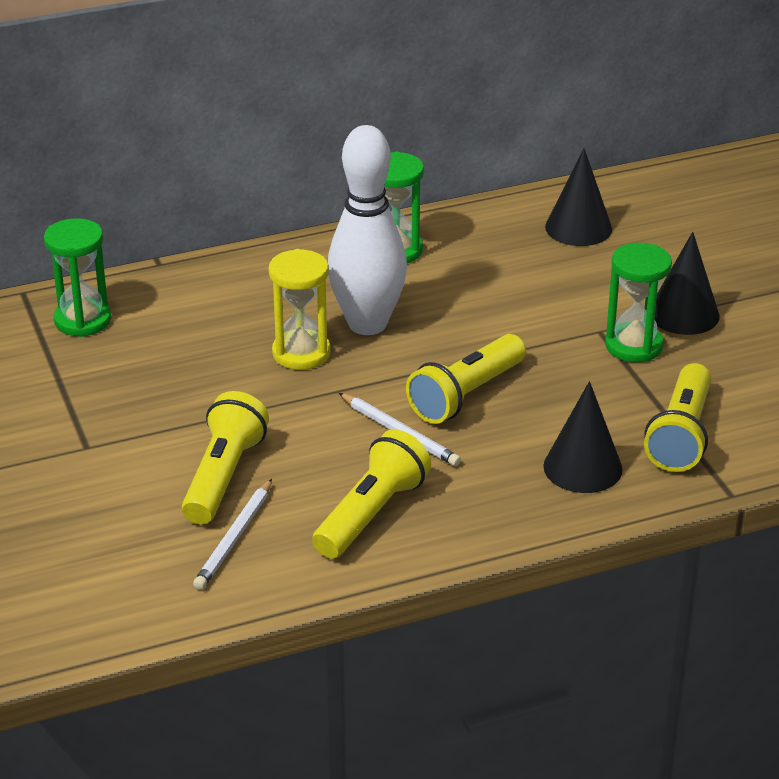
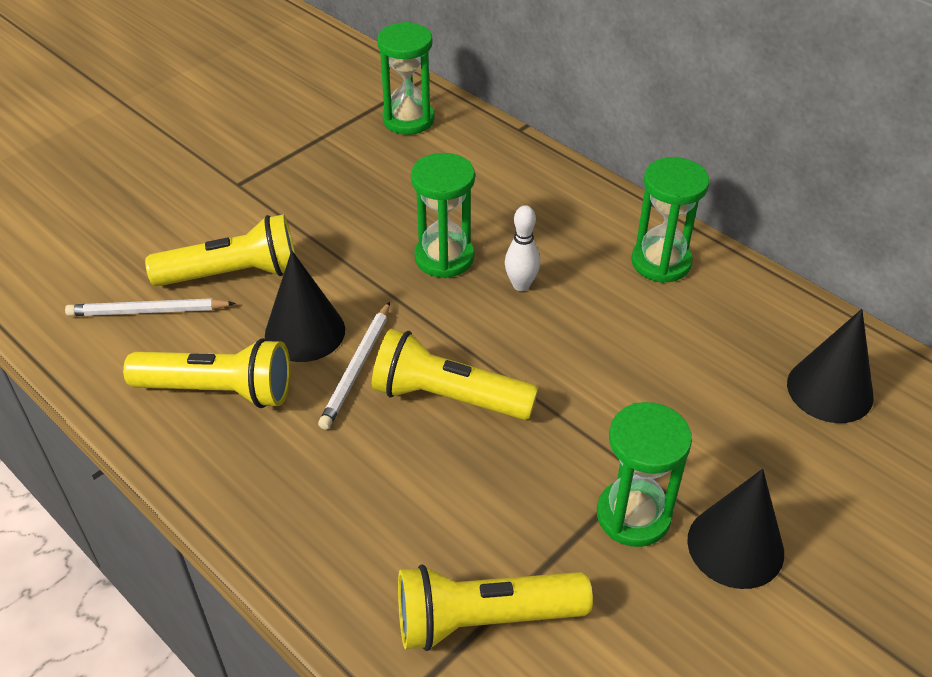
camera: 65 degrees right, 10 degrees up
yellow hourglass [268,249,331,370] -> green hourglass [411,153,475,278]
white bowling pin [328,125,407,335] -> white bowling pin [505,205,540,291], size x0.42
black cone [543,381,623,493] -> black cone moved to [265,251,345,362]

